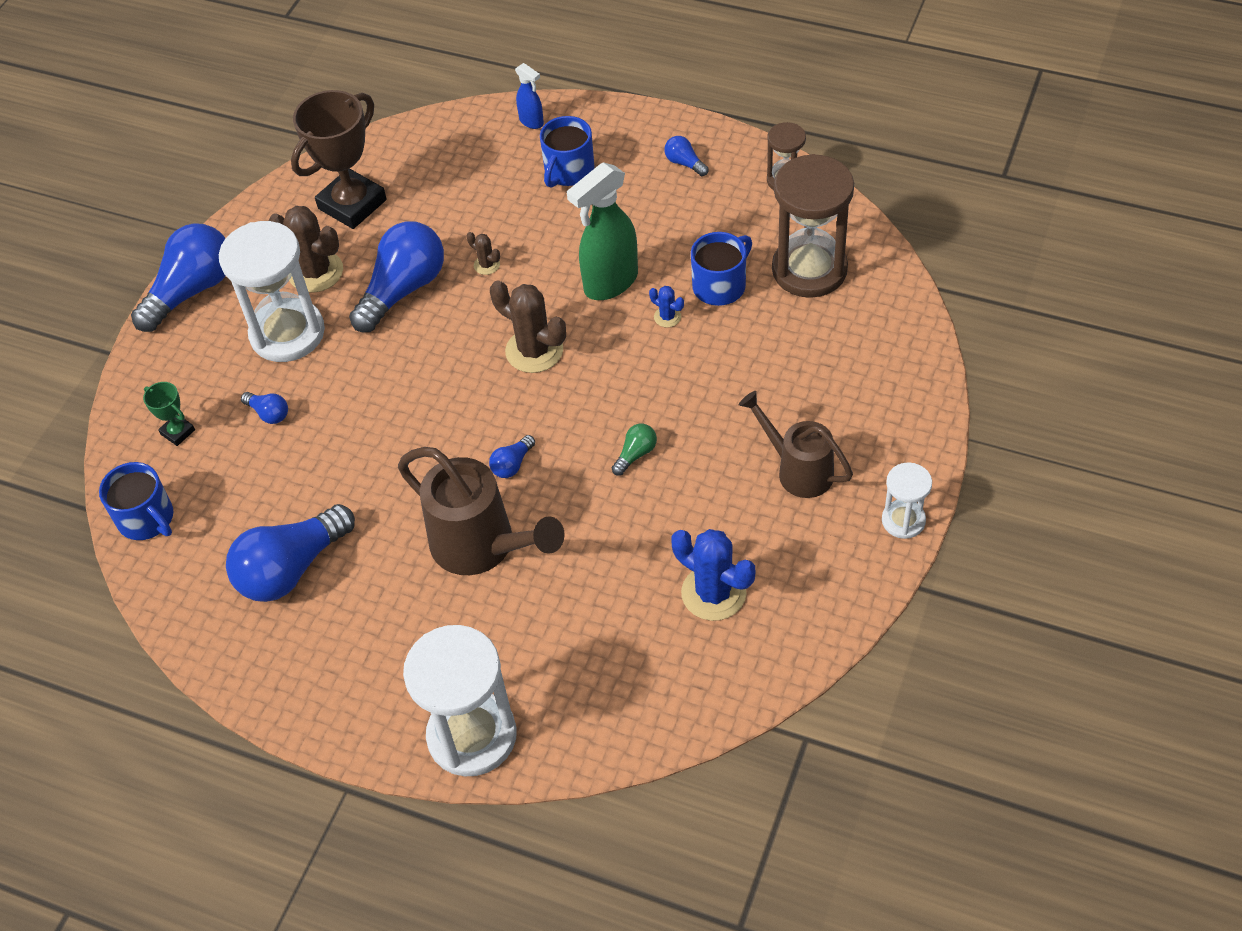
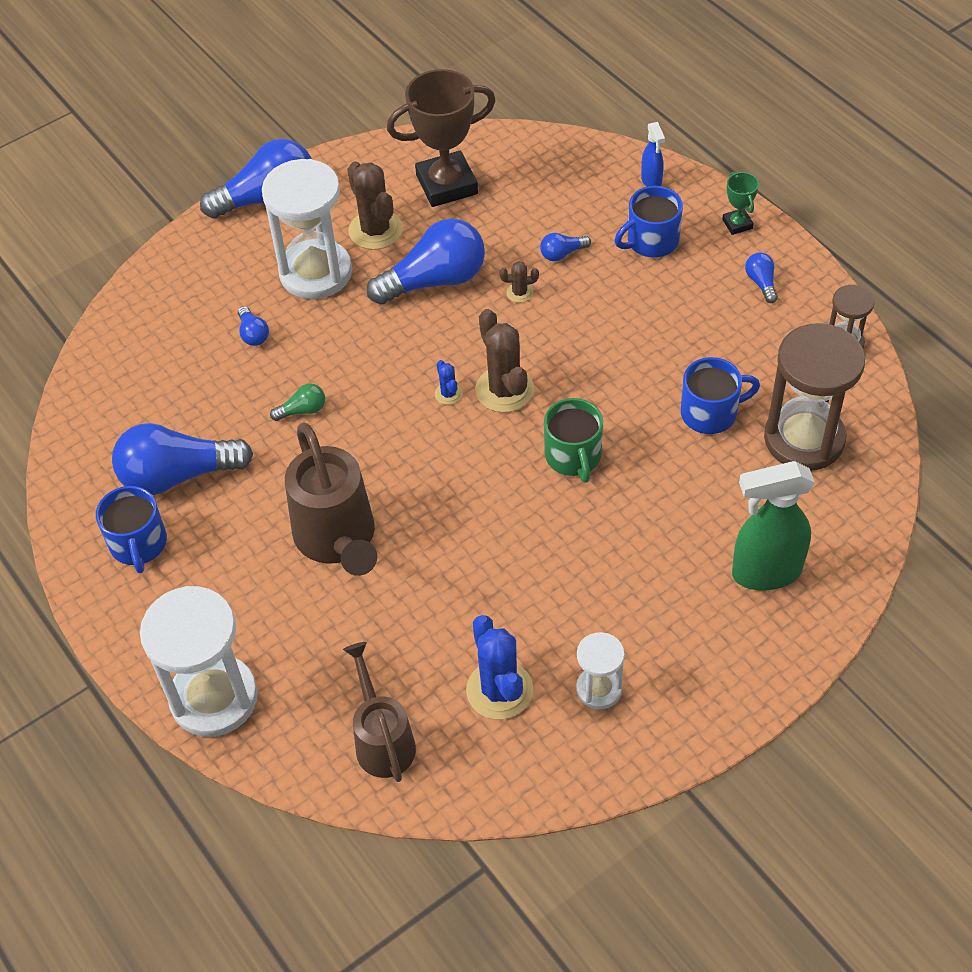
camera: 30 degrees right, 0 degrees up
blue mug [99,462,173,540] -> blue mug moved to [96,486,167,573]
green trophy [143,382,195,446] -> green trophy moved to [722,172,759,235]
brown cactus [467,232,500,275] -> brown cactus turned 75 degrees counterclockwise [499,261,539,303]
blue light bulb [489,435,535,478] -> blue light bulb moved to [540,233,591,261]
green spray bottle [567,162,638,300] -> green spray bottle moved to [732,461,815,590]
green light bulb [612,424,657,476] -> green light bulb moved to [270,383,325,421]
blue cactus [649,286,684,327] -> blue cactus moved to [435,360,463,405]
brown watering can [739,391,853,498] -> brown watering can moved to [343,642,416,782]
white hourglass [882,462,932,539] -> white hourglass moved to [576,632,625,709]
none -> green mug [544,398,603,483]

